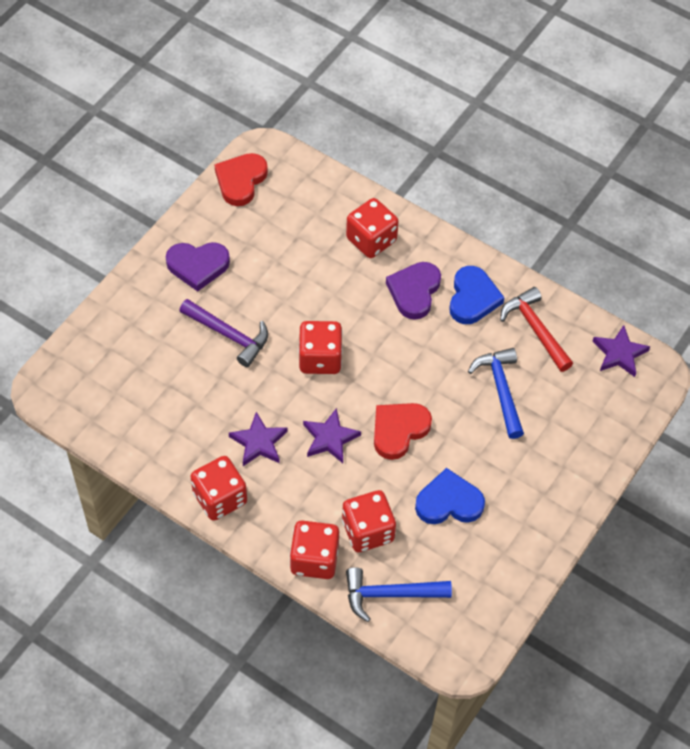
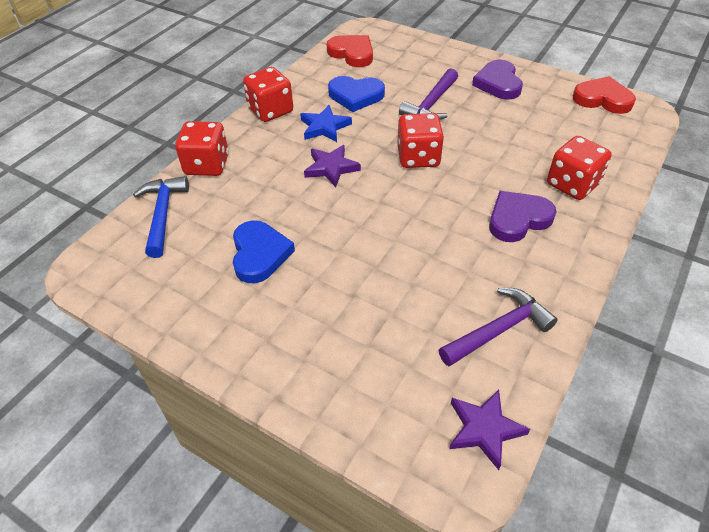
camera: 90 degrees right, 10 degrees down
purple star [229,412,288,466] -> blue star [300,105,352,142]
red dice [342,490,396,552] -> none
red heart [374,403,432,460] -> red heart moved to [327,35,373,67]
purple heart [386,262,441,320] -> purple heart turned 45 degrees counterclockwise [489,191,556,242]
blue heart [449,266,505,324] -> blue heart moved to [328,76,385,112]
blue hammer [468,348,524,439] -> none
red hammer [500,287,573,372] -> purple hammer [439,288,557,367]

